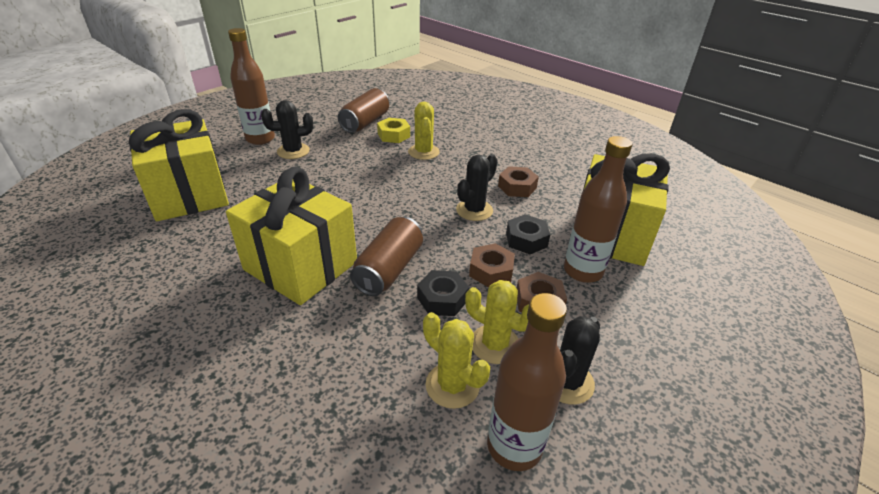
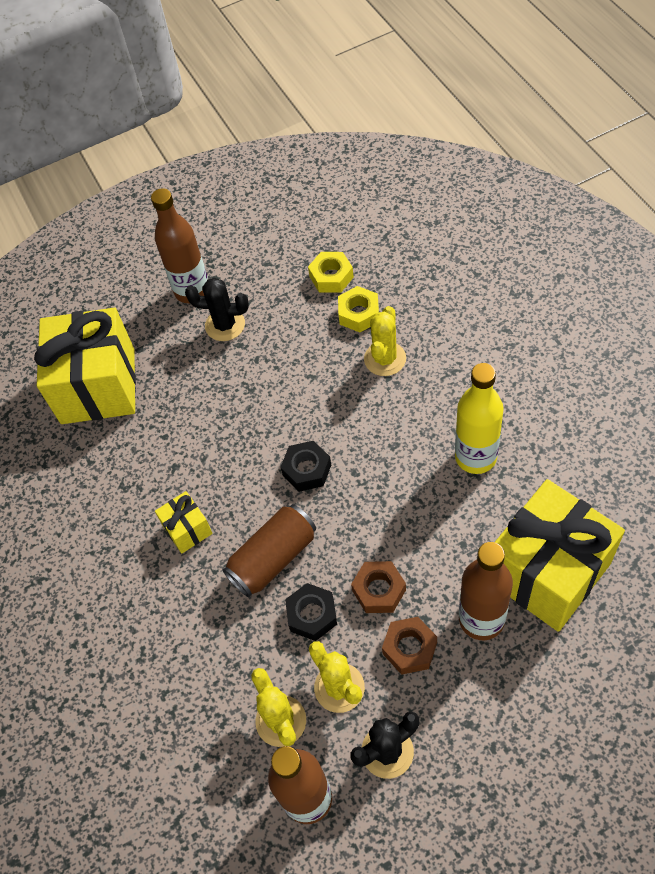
camera: 30 degrees right, 20 degrees up
yellow gift [226,167,357,305] -> yellow gift [155,491,213,553], size x0.44
brown can [338,88,389,133] -> yellow nut [308,252,354,293]
black cactus [456,154,498,221] -> none
brown nut [498,166,539,197] -> yellow bottle [455,363,504,474]
black nut [506,214,550,254] -> black nut moved to [280,441,331,492]

